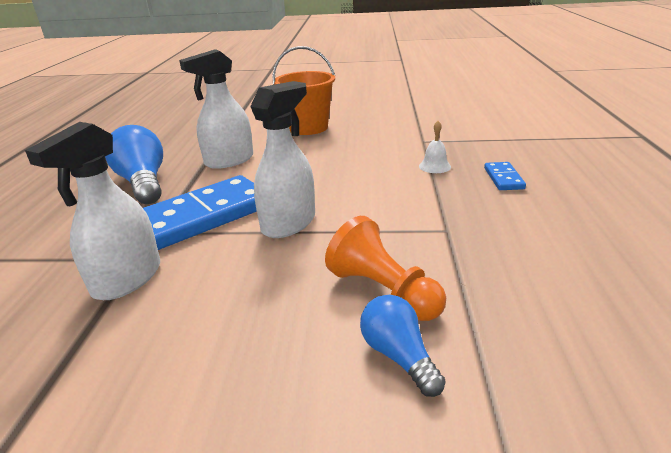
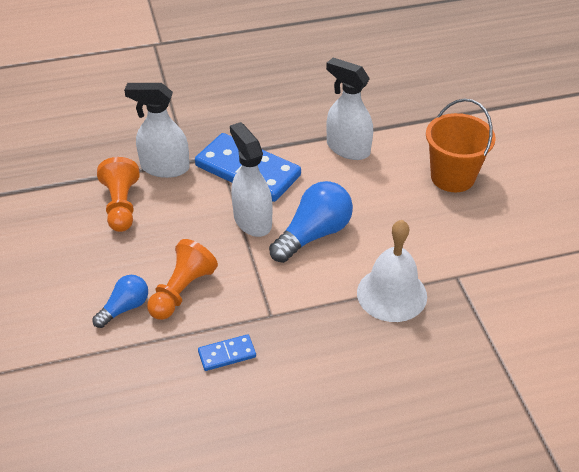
camera: 70 degrees right, 15 degrees up
blue light bulb [105,125,163,204] -> blue light bulb moved to [269,181,353,263]
white spray bottle [250,81,315,238] -> white spray bottle turned 135 degrees counterclockwise [230,122,272,237]
white bell [419,121,451,173] -> white bell [357,220,427,322], size x2.15
blue domino [484,162,526,190] -> blue domino moved to [198,334,256,371]
none -> orange pawn [97,157,140,232]

